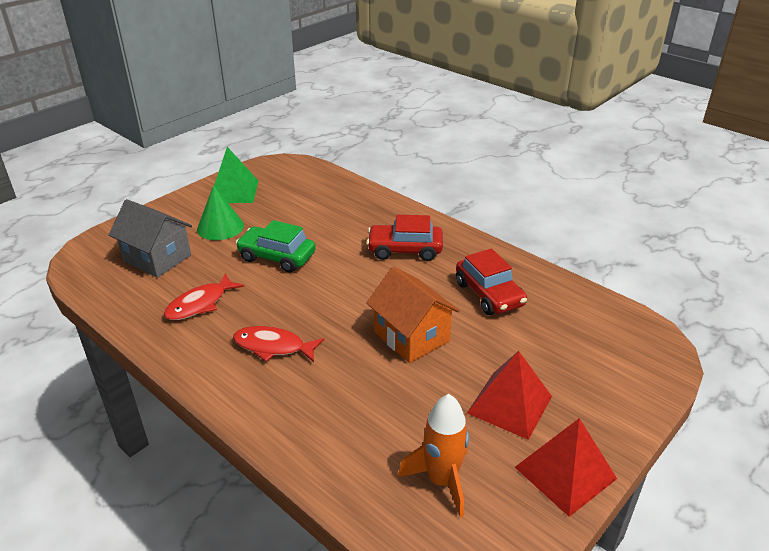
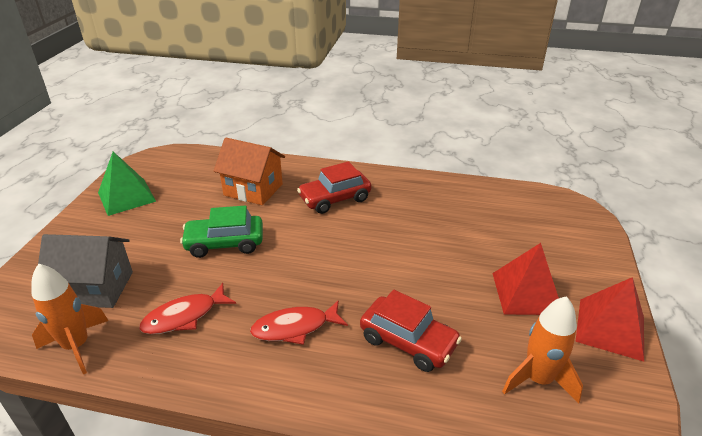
camera: 30 degrees left, 0 degrees up
red fish [164,273,244,320] -> red fish turned 45 degrees clockwise [139,283,236,334]
green cone [197,185,244,240] -> none
orange house [366,267,460,363] -> orange house moved to [214,138,285,205]
red car [456,248,527,315] -> red car moved to [360,290,462,372]
none -> orange rocket [32,264,109,375]

